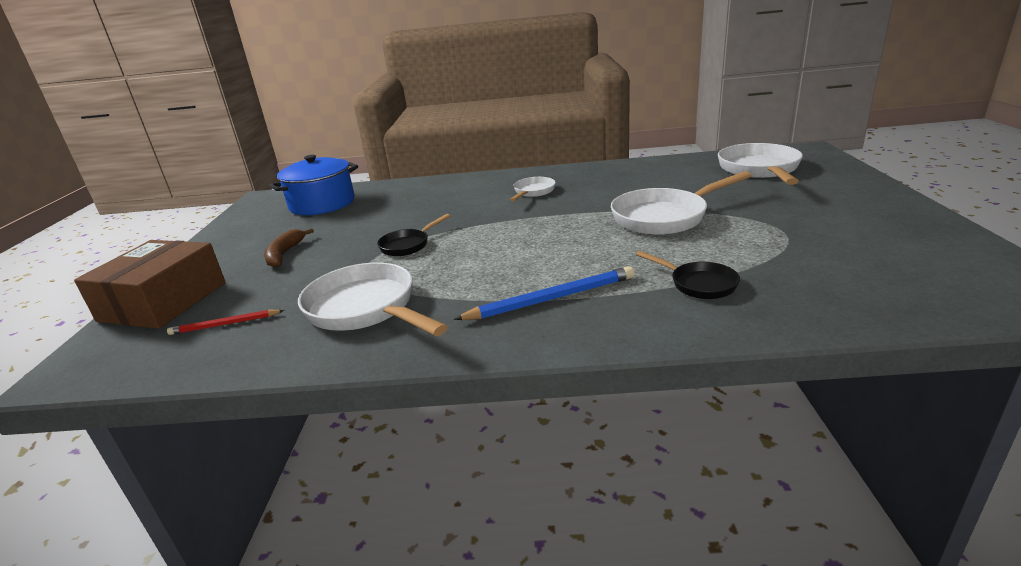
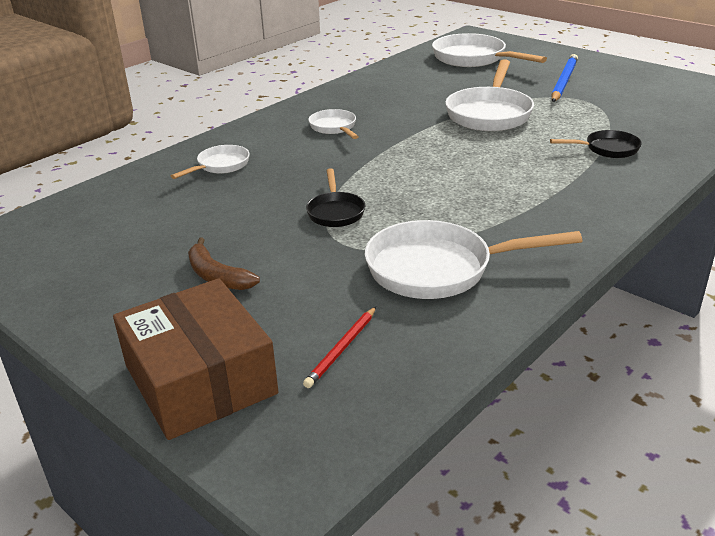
camera: 50 degrees left, 5 degrees up
blue pot [269,155,358,215] -> none
blue pencil [454,266,635,320] -> blue pencil moved to [551,54,578,102]
none -> white pan [171,145,250,179]

